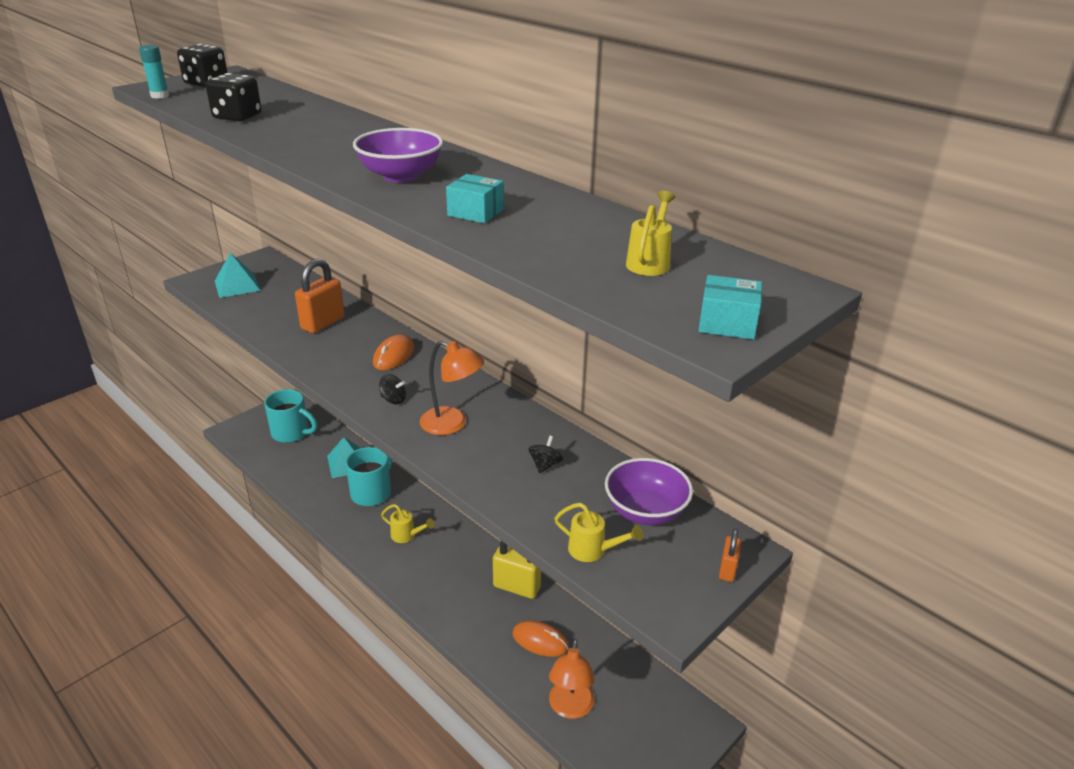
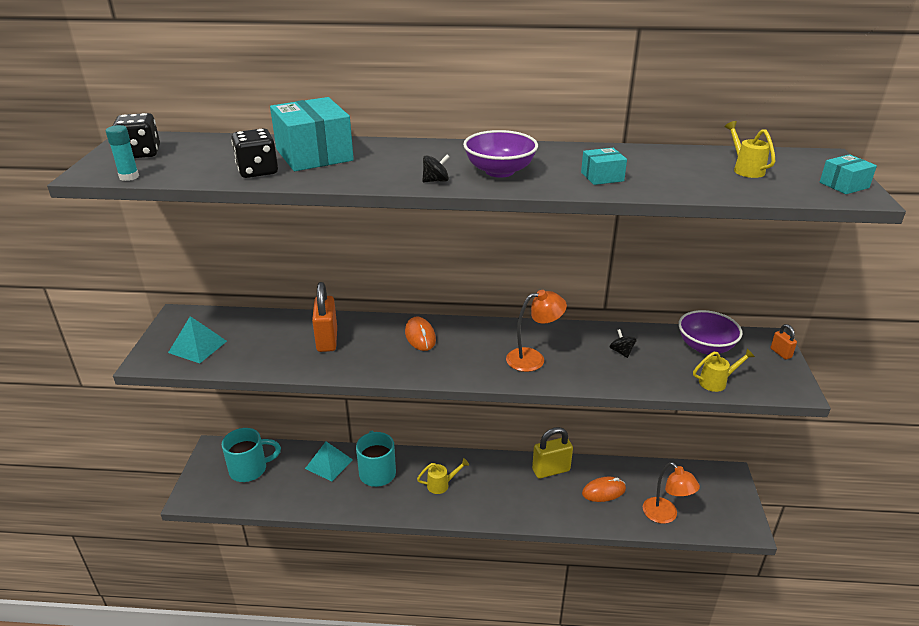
camera: 40 degrees left, 0 degrees up
black spinning top [379,374,406,404] -> black spinning top moved to [422,155,449,182]
none -> turquoise box [270,97,354,171]

